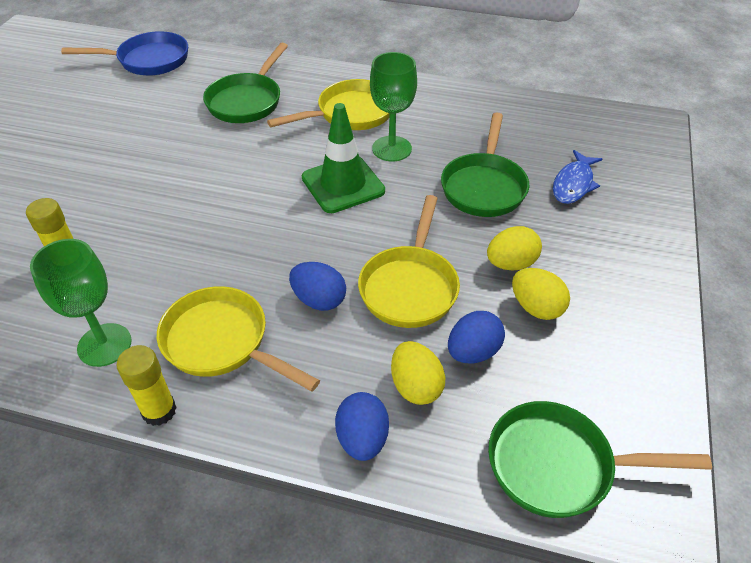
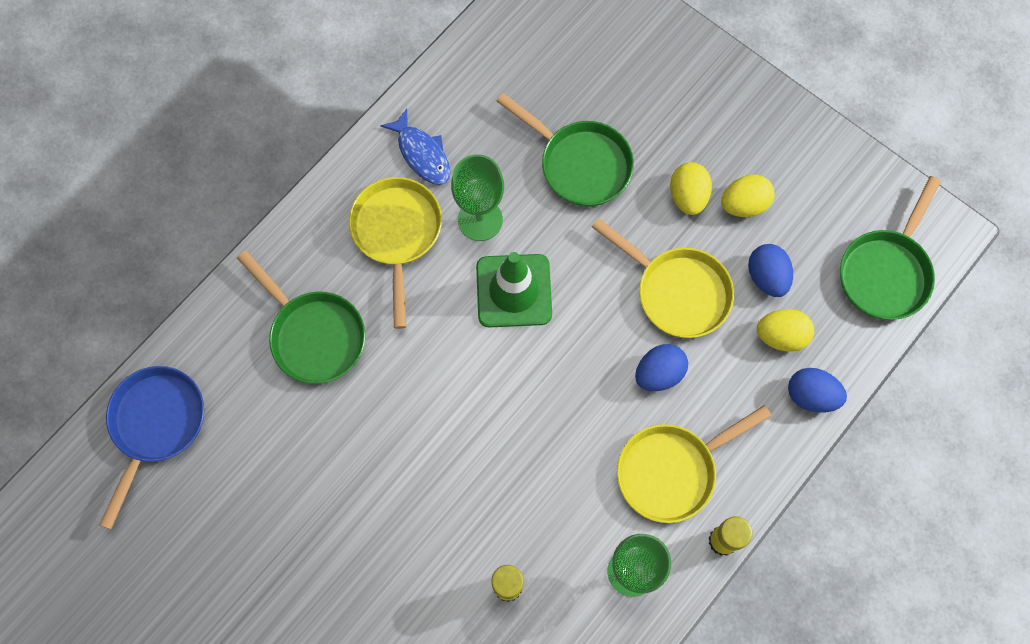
camera: 65 degrees left, 25 degrees up
blue fish [553,150,602,204] -> blue fish moved to [380,109,450,185]

